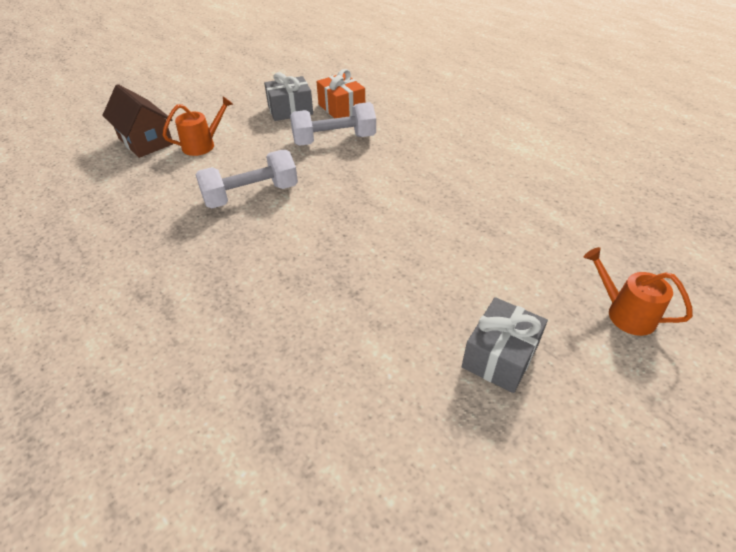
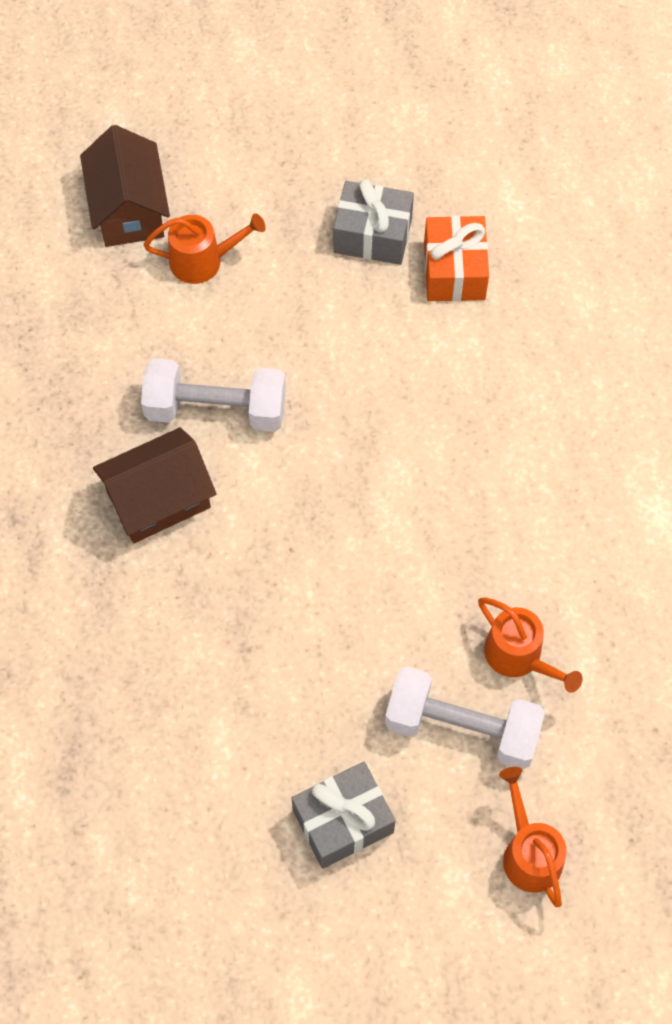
camera: 30 degrees right, 20 degrees up
white dumbbell [290,102,376,146] -> white dumbbell moved to [385,667,545,770]
none -> brown house [93,427,216,543]
none -> orange watering can [478,597,583,693]

